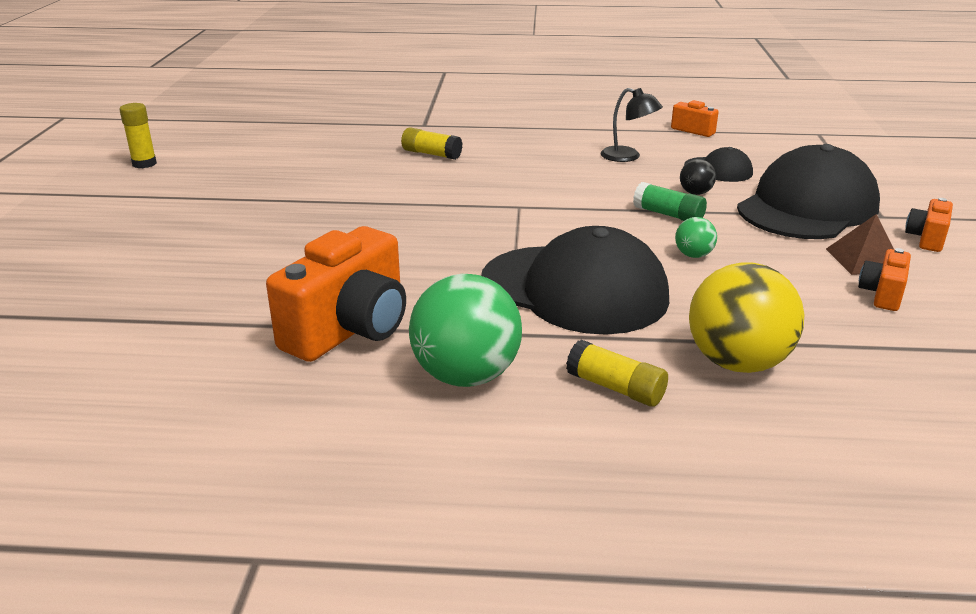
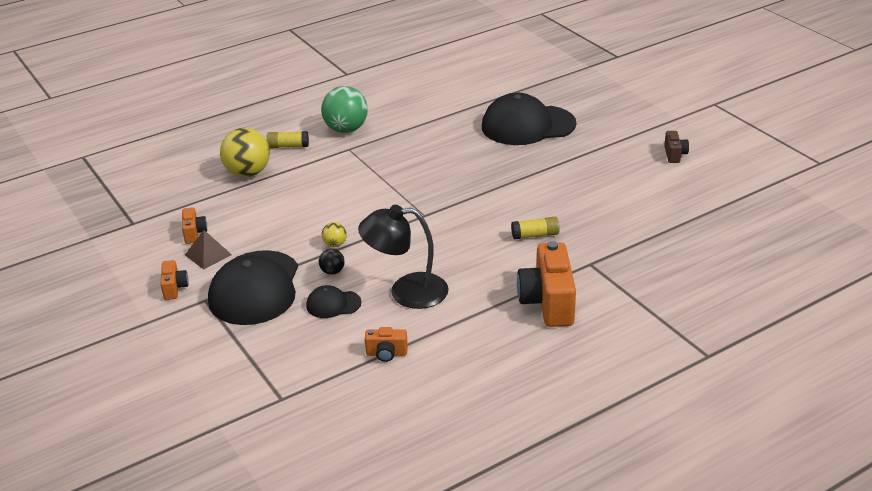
camera: 145 degrees right, 5 degrees up
yellow glue stick [119,103,157,168] -> brown camera [664,131,689,163]
orange camera [266,226,406,362] -> orange camera moved to [517,241,576,327]
black cap [481,226,669,335] -> black cap moved to [482,93,576,145]
black lamp [600,88,663,162] -> black lamp [358,205,449,309], size x1.76
green glue stick [633,182,707,221] -> yellow ball [322,222,347,247]
green ball [675,217,717,258] -> none

